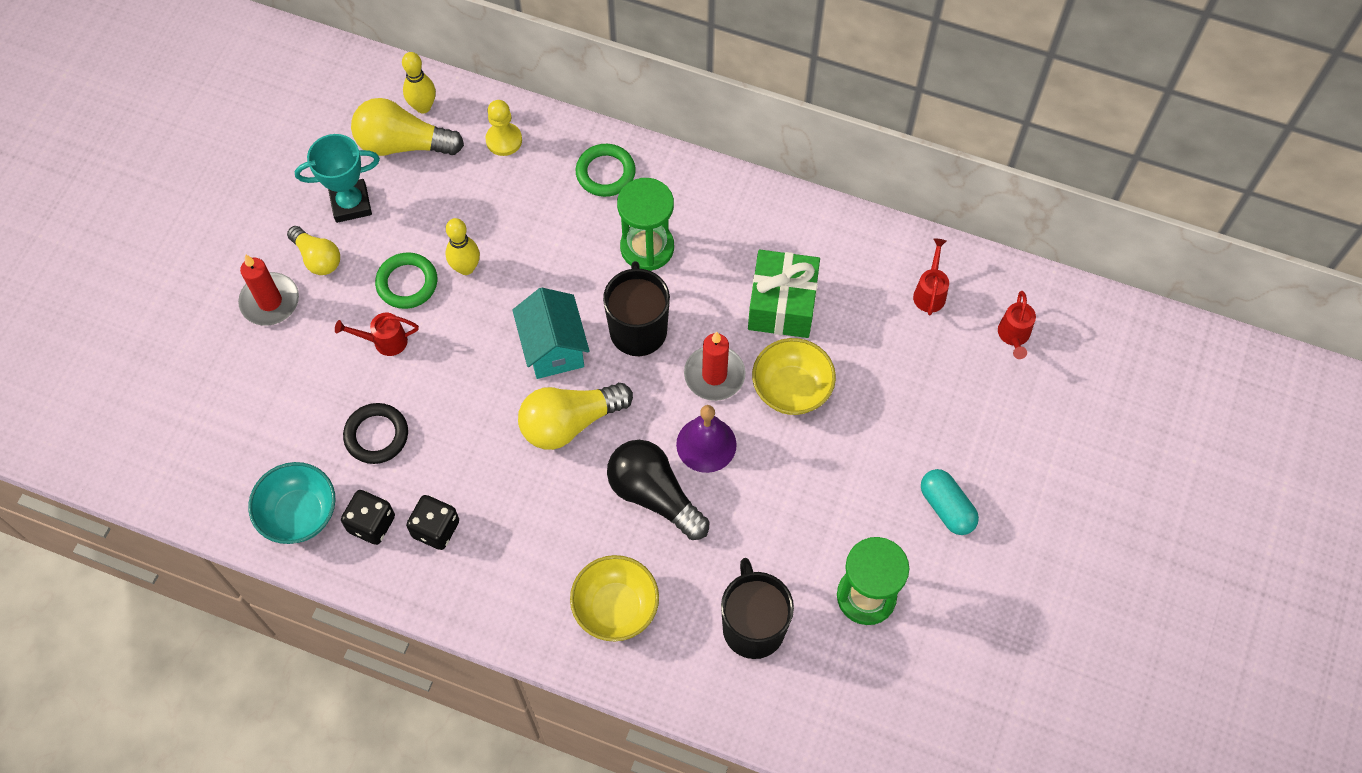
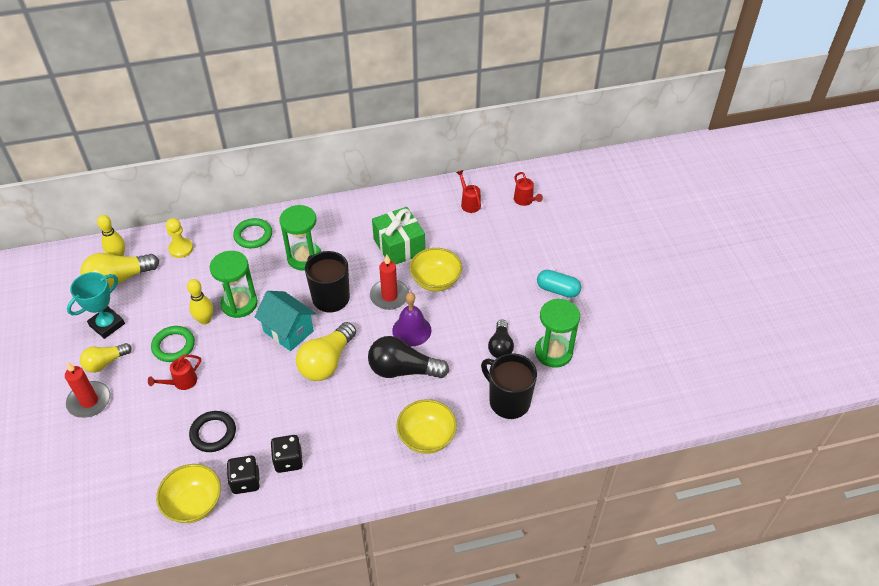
camera: 35 degrees left, 15 degrees down
turquoise bowl [248,462,336,544] -> yellow bowl [156,464,221,523]
yellow light bulb [287,226,340,275] -> yellow light bulb turned 135 degrees clockwise [80,343,132,373]
none -> green hourglass [209,251,258,318]
none -> black light bulb [488,320,514,358]

